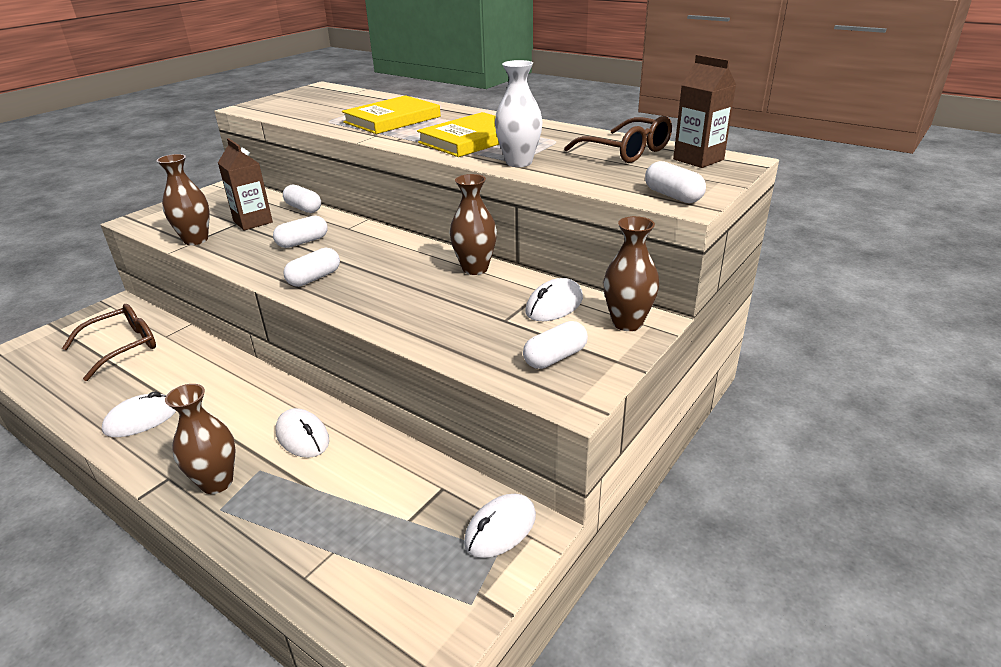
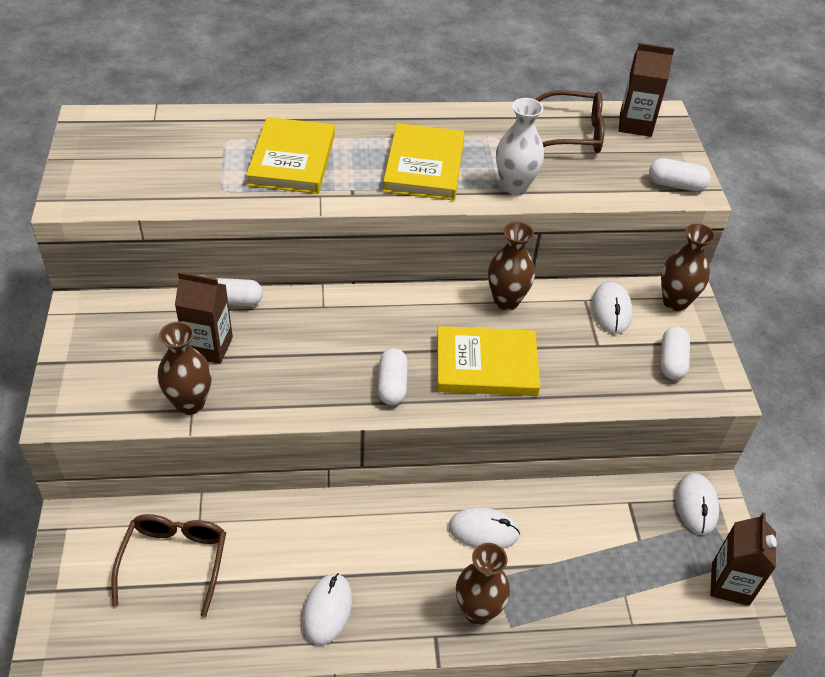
camera: 45 degrees left, 15 degrees up
white capsule [273,215,328,248] -> none
none -> yellow book [437,326,541,396]
none -> brown carton [710,513,777,606]

